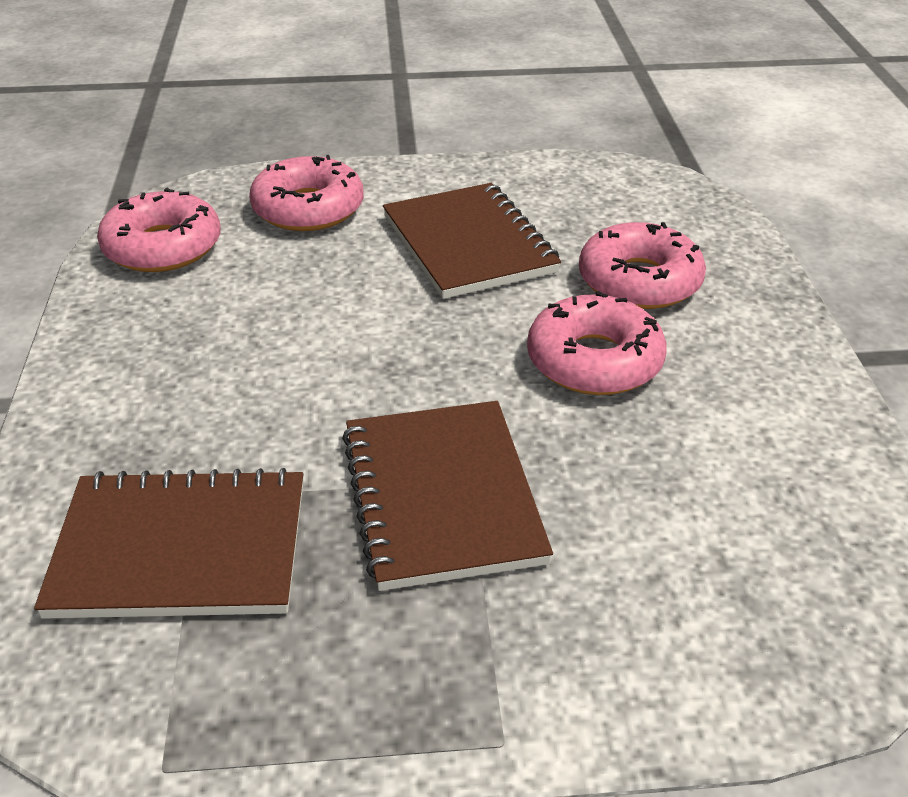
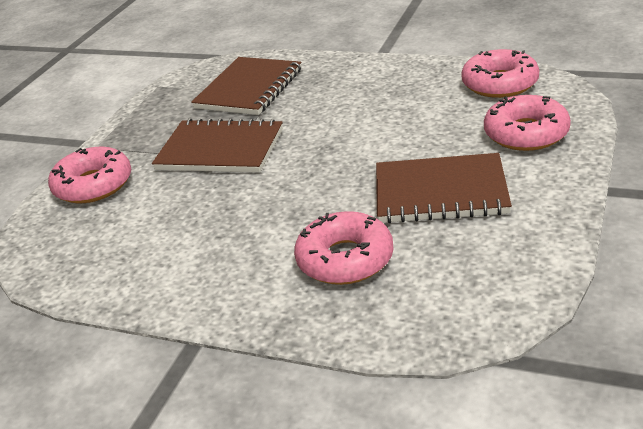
camera: 120 degrees right, 5 degrees down
pink donut [527,291,667,395] -> pink donut moved to [48,146,131,203]

